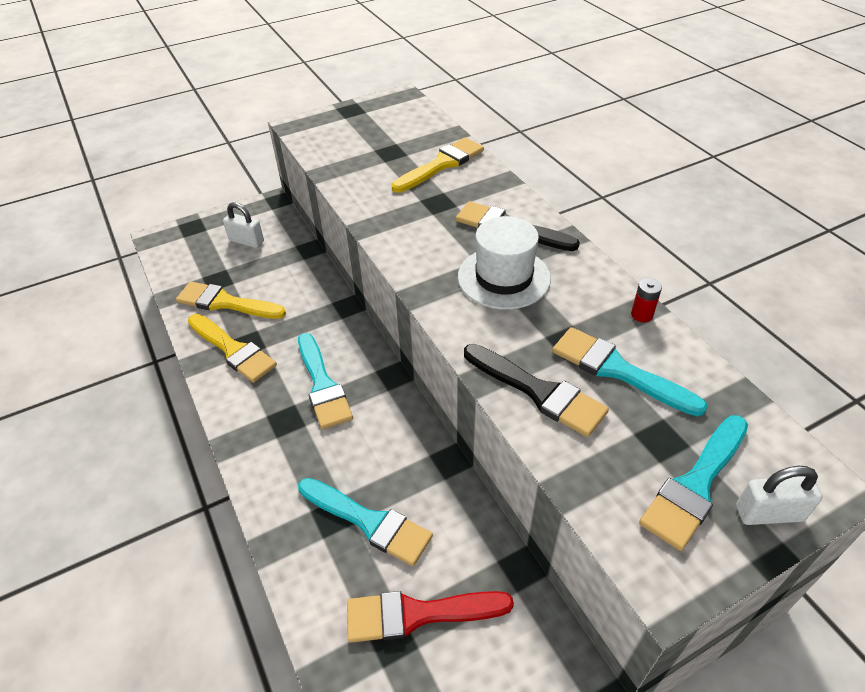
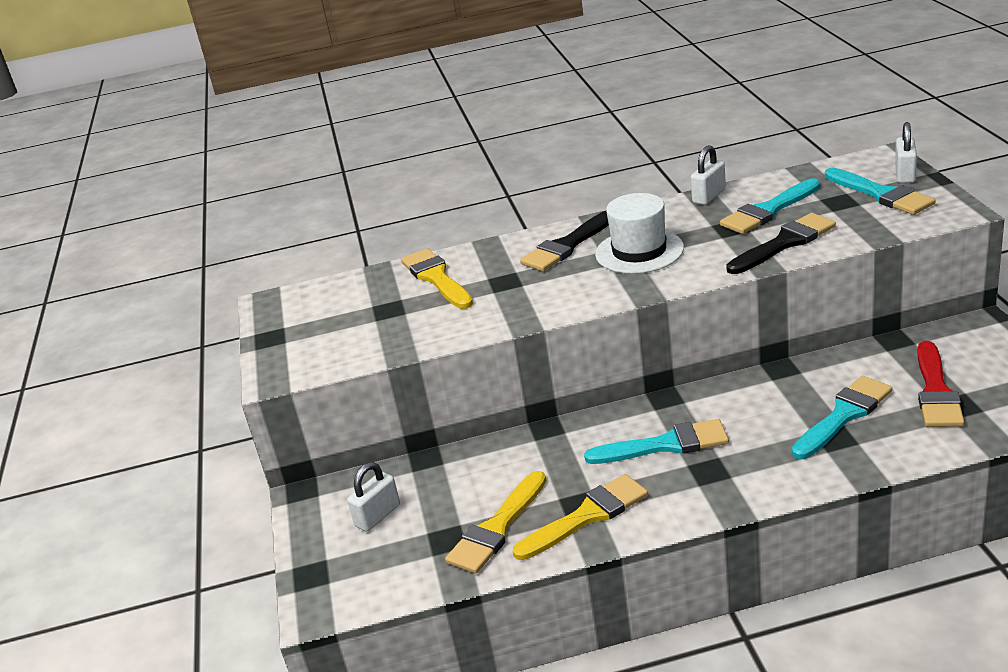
camera: 70 degrees left, 15 degrees down
red battery [631,278,662,322] -> white padlock [691,145,726,205]

